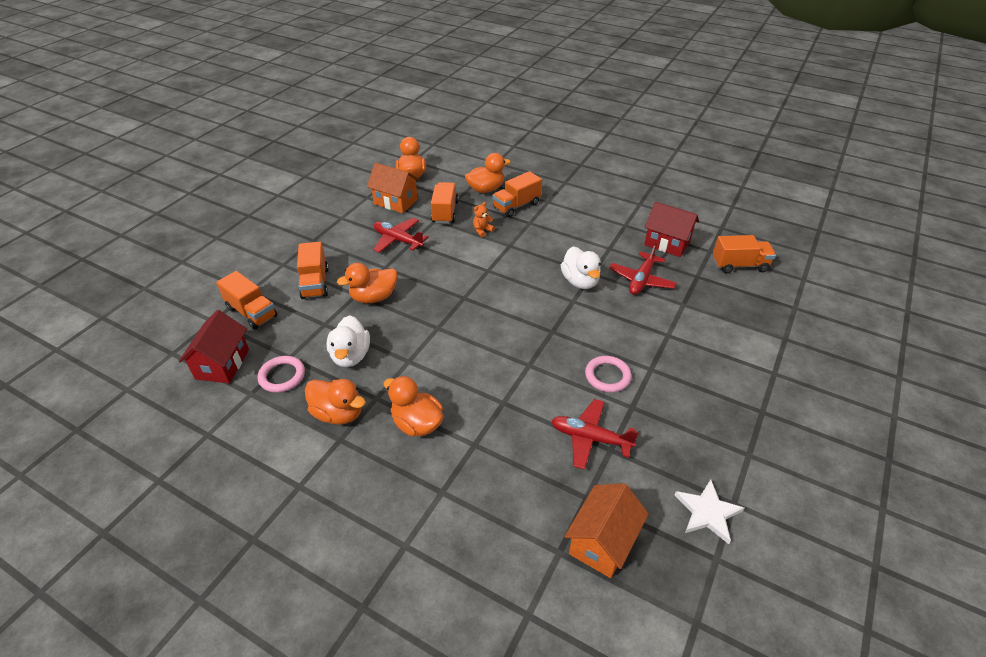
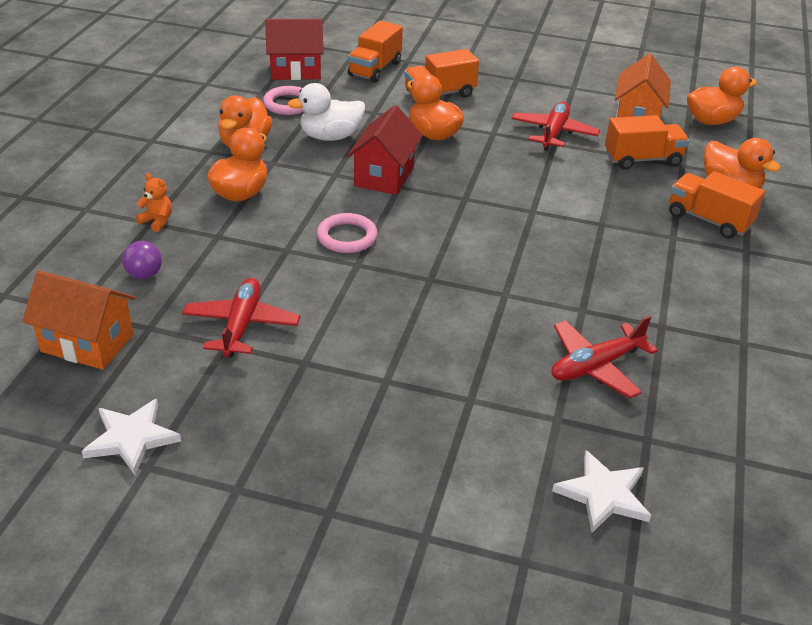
camera: 75 degrees right, 5 degrees down
orange teddy bear [473,202,495,237] -> orange teddy bear moved to [136,173,172,232]
white duck [561,246,601,289] -> none
pink ring [585,356,632,393] -> pink ring moved to [317,213,378,253]
red plane [609,243,677,295] -> red plane turned 45 degrees counterclockwise [551,315,658,398]
red house [644,202,699,257] -> red house moved to [347,105,422,195]
orange truck [713,235,776,273] -> none
none -> purple ball [122,241,162,279]
none -> white star [552,450,651,533]

